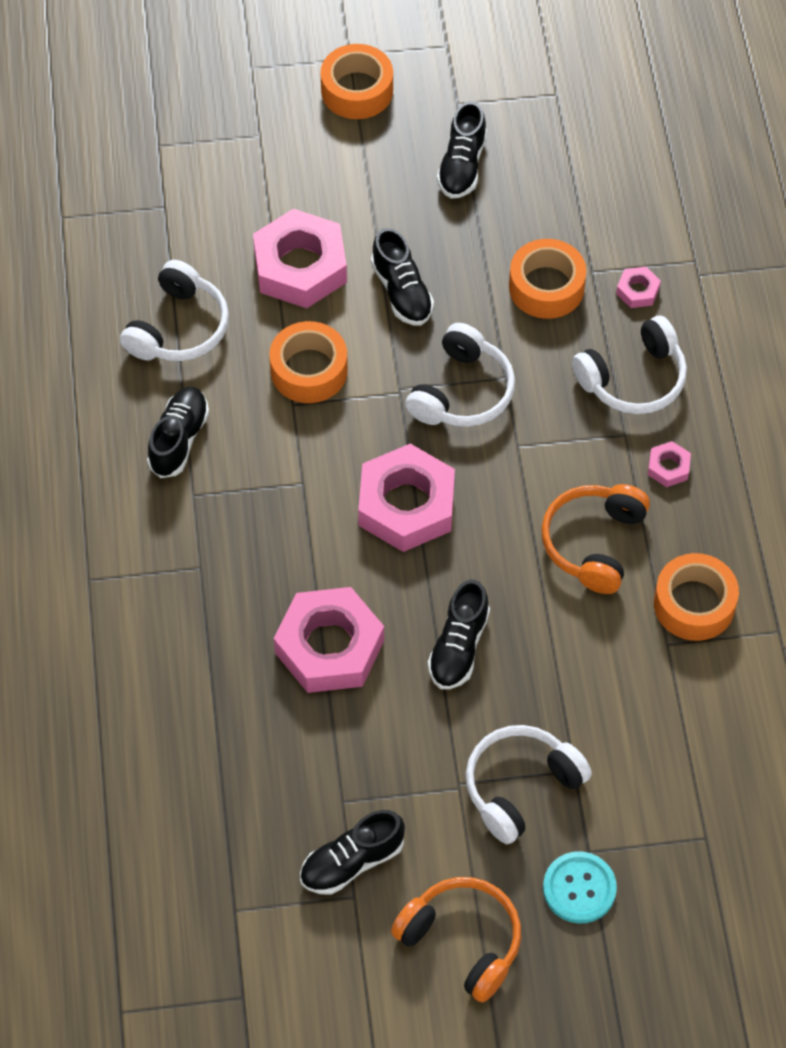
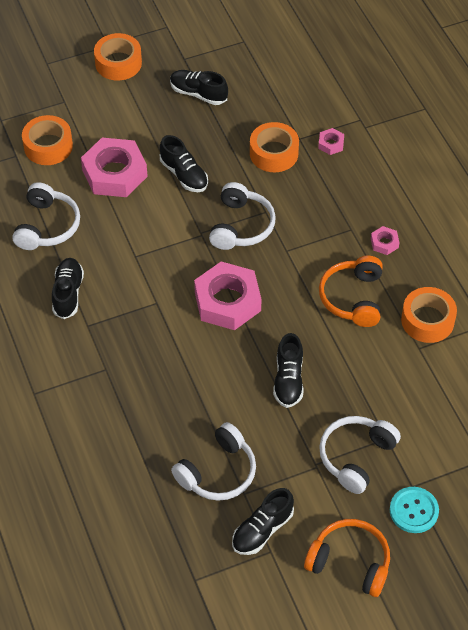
camera: 15 degrees left, 5 degrees down
orange tape [269,321,348,403] -> orange tape moved to [22,115,73,165]
pink nut [274,587,384,693] -> none
black shoe [437,101,487,199] -> black shoe turned 120 degrees clockwise [170,70,228,105]
white headphones [572,316,687,414] -> white headphones moved to [171,422,256,501]

